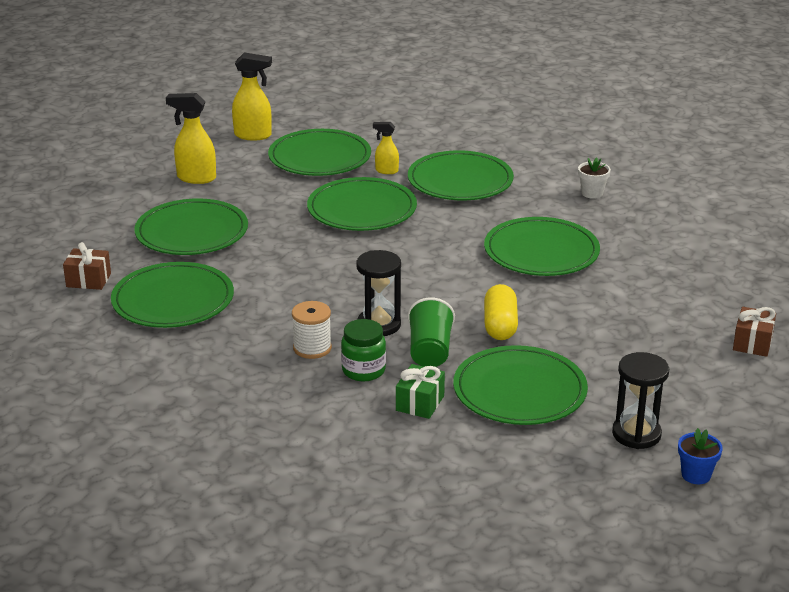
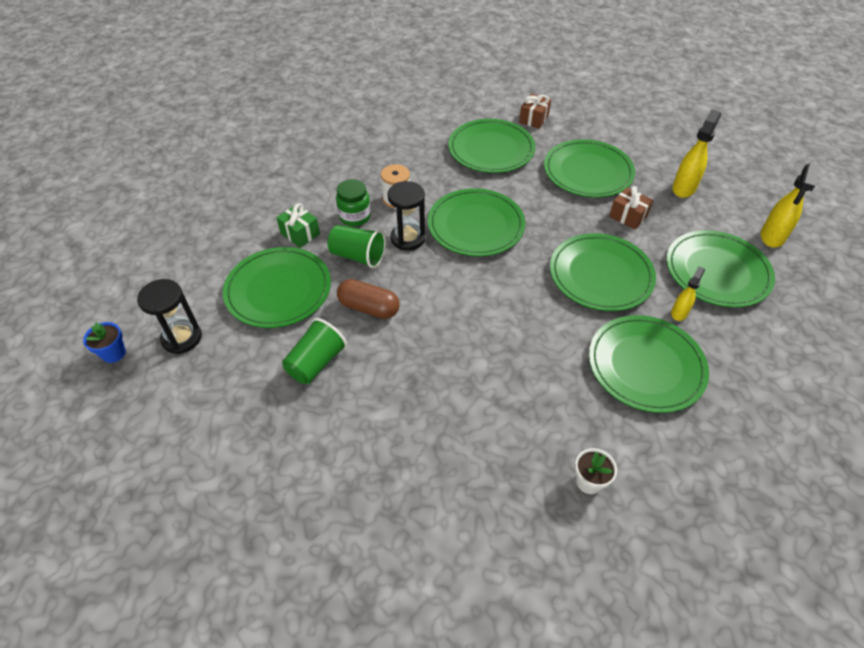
camera: 110 degrees right, 20 degrees up
green plate [484,217,600,276] -> green plate moved to [428,188,526,257]
yellow capsule [484,284,518,340] -> brown capsule [337,279,400,319]
brown gift [733,307,776,357] -> brown gift moved to [609,186,653,229]
none -> green cup [282,318,347,384]

